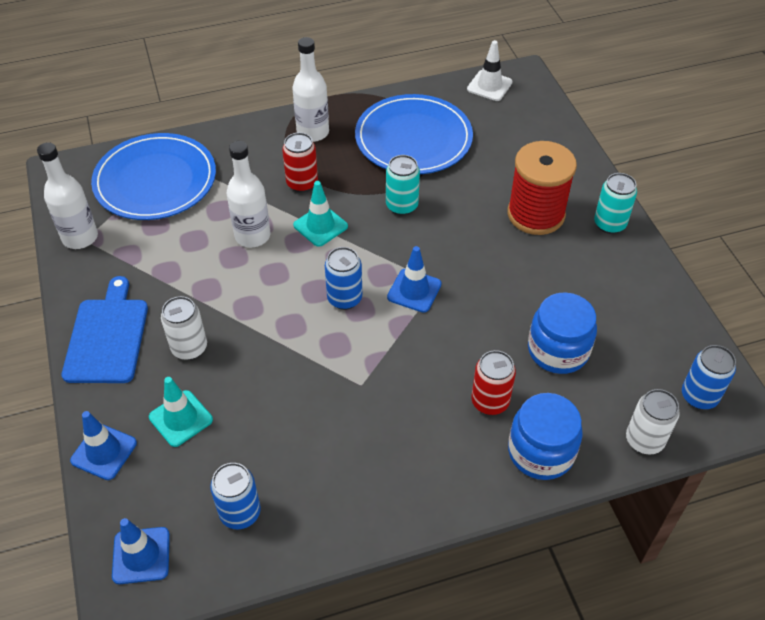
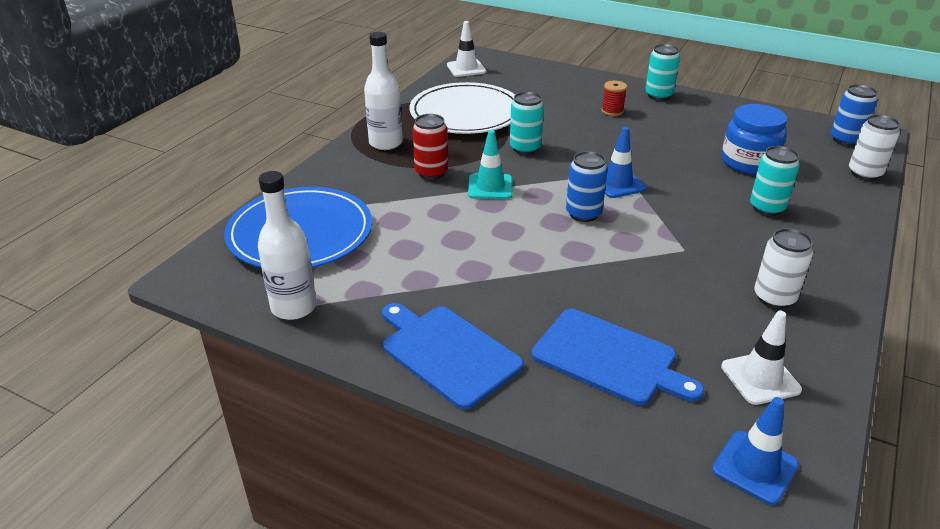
camera: 45 degrees left, 15 degrees down
blue traffic cone [70,411,137,480] -> none
turquoise traffic cone [149,377,213,447] -> blue cutting board [531,309,704,406]
white can [161,296,207,360] -> white can moved to [754,228,813,309]
blue can [210,463,261,529] -> white traffic cone [721,311,802,405]
white bottle [227,141,270,247] -> none
blue plate [355,94,473,174] -> white plate [409,82,515,134]
red can [471,350,516,415] -> turquoise can [750,146,800,216]
red spool [508,141,577,235] -> red spool [601,81,627,116], size x0.43
blue jar [508,393,583,480] -> none

